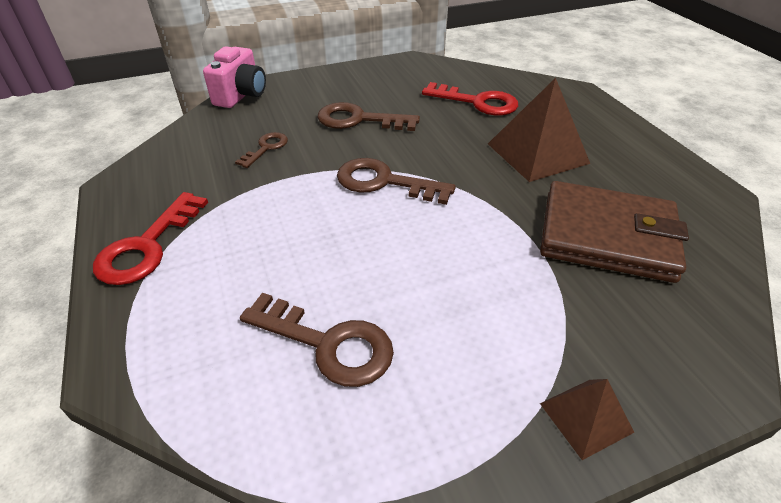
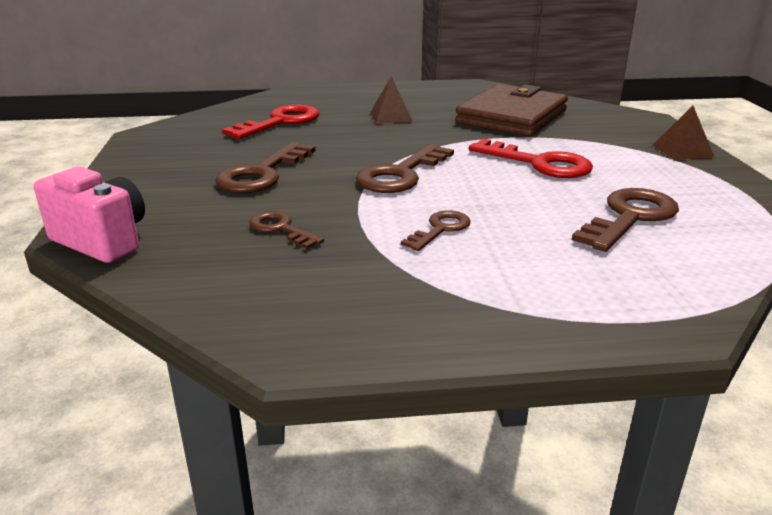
camera: 75 degrees left, 15 degrees down
red key [93,192,208,285] -> red key moved to [469,138,593,178]
brown pyramid [488,78,590,182] -> brown pyramid [370,76,413,124], size x0.54
none -> brown key [401,210,471,251]

